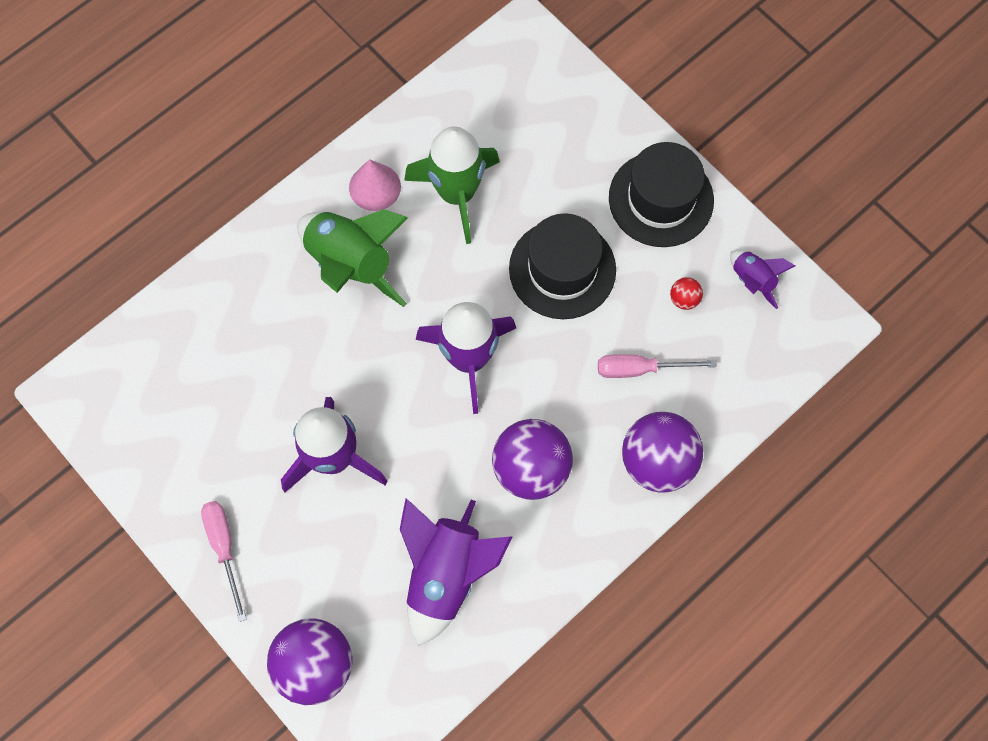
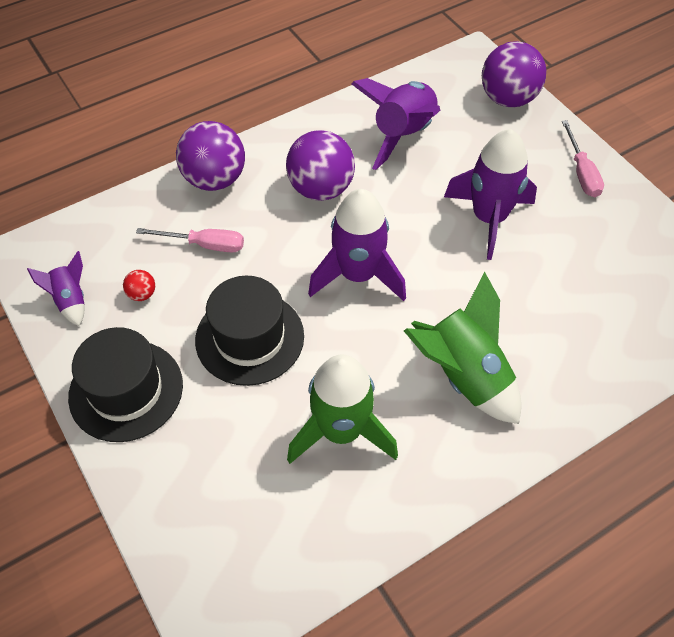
camera: 170 degrees left, 15 degrees down
pink cone [349,159,401,211] -> none

